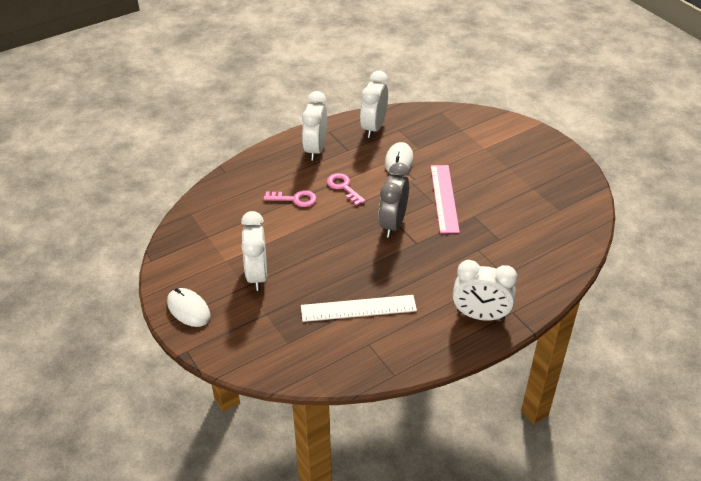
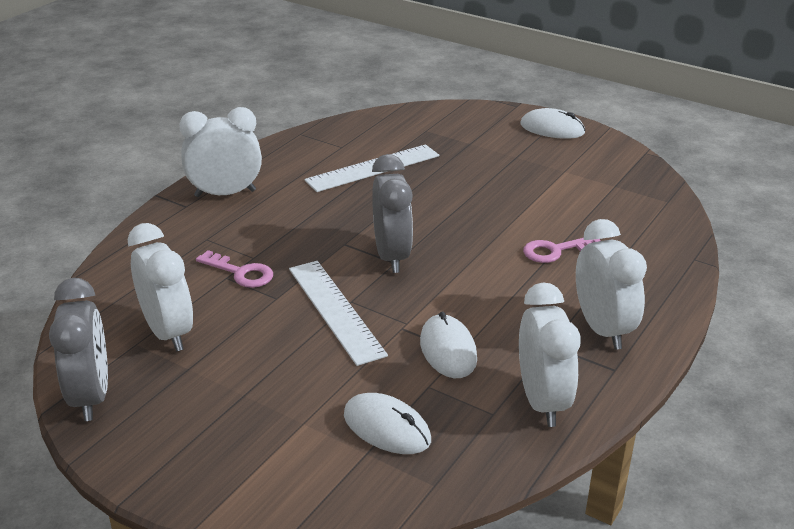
camera: 155 degrees right, 10 degrees down
white clock [241,211,267,291] -> white clock moved to [128,223,193,351]
pink key [327,173,366,206] -> pink key moved to [196,250,273,288]
pink ruler [431,165,460,234] -> white ruler [289,261,388,366]
none -> grey clock [49,278,108,421]
none -> white mouse [344,393,431,454]

